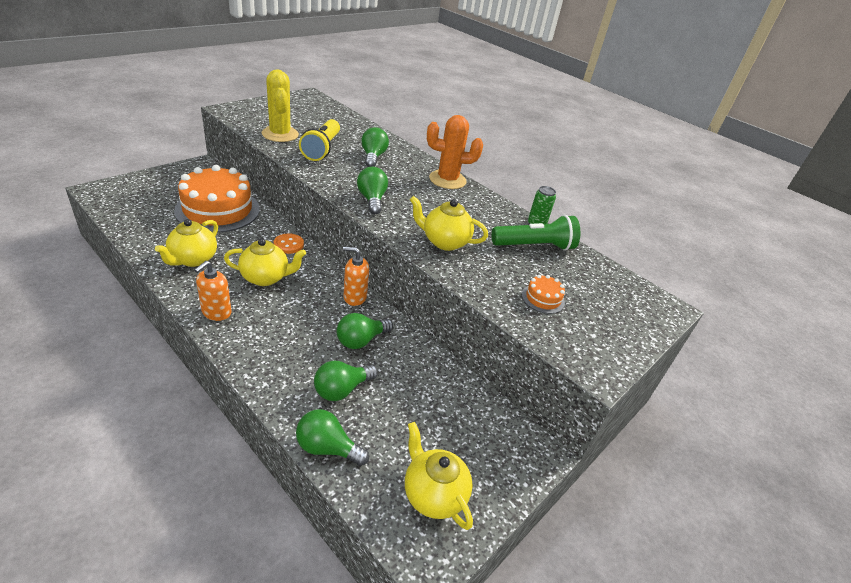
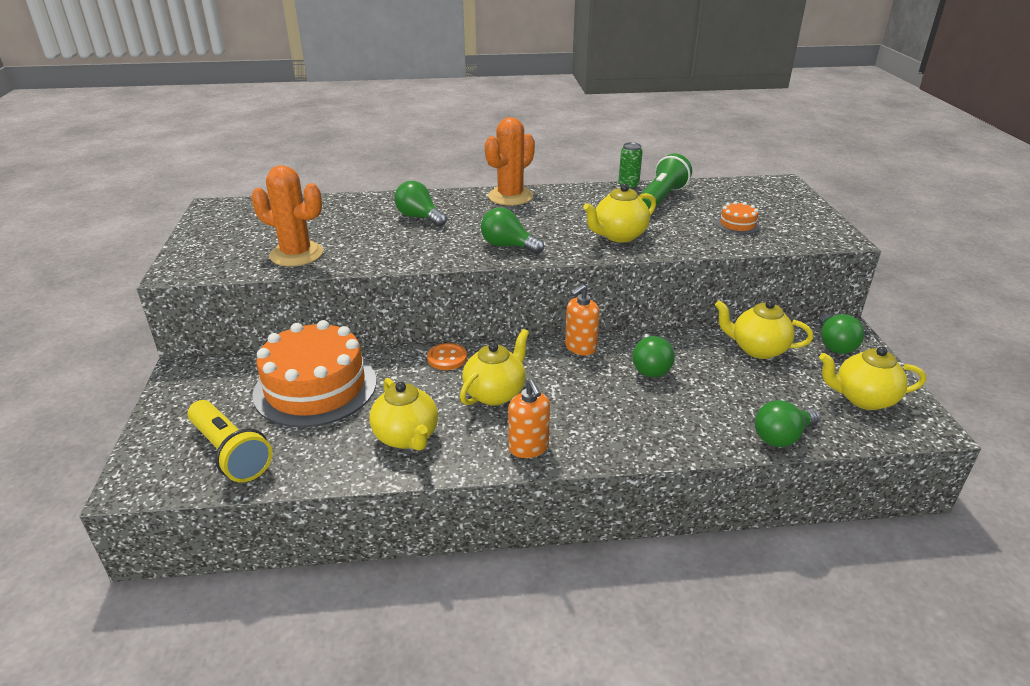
camera: 45 degrees left, 5 degrees down
yellow cactus [262,69,299,142] -> orange cactus [251,165,323,267]
yellow flashlight [299,119,340,161] -> yellow flashlight moved to [187,400,273,482]
green light bulb [314,361,378,401] -> green light bulb moved to [819,313,864,354]
none -> yellow teapot [715,300,813,359]

